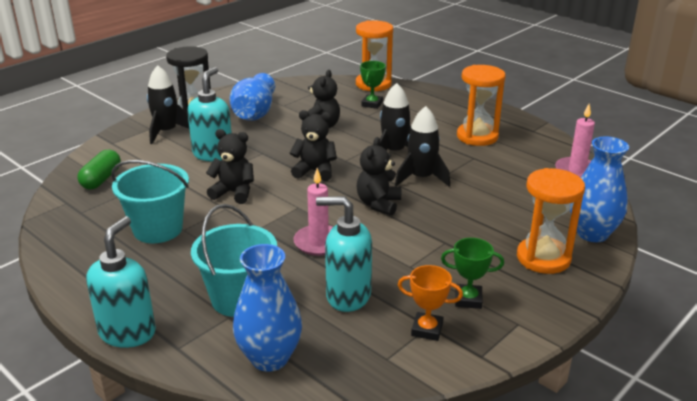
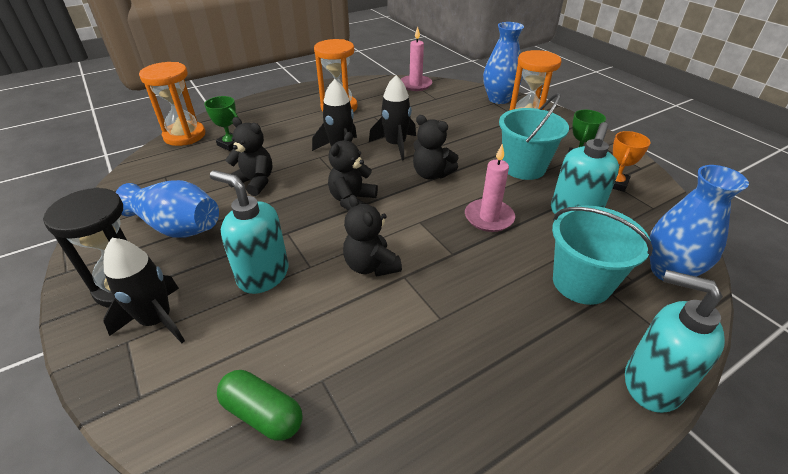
camera: 75 degrees left, 10 degrees up
turquoise bucket [111,160,189,243] -> turquoise bucket moved to [499,93,569,180]
black teddy bear [206,129,254,204] -> black teddy bear turned 60 degrees counterclockwise [343,195,402,277]

